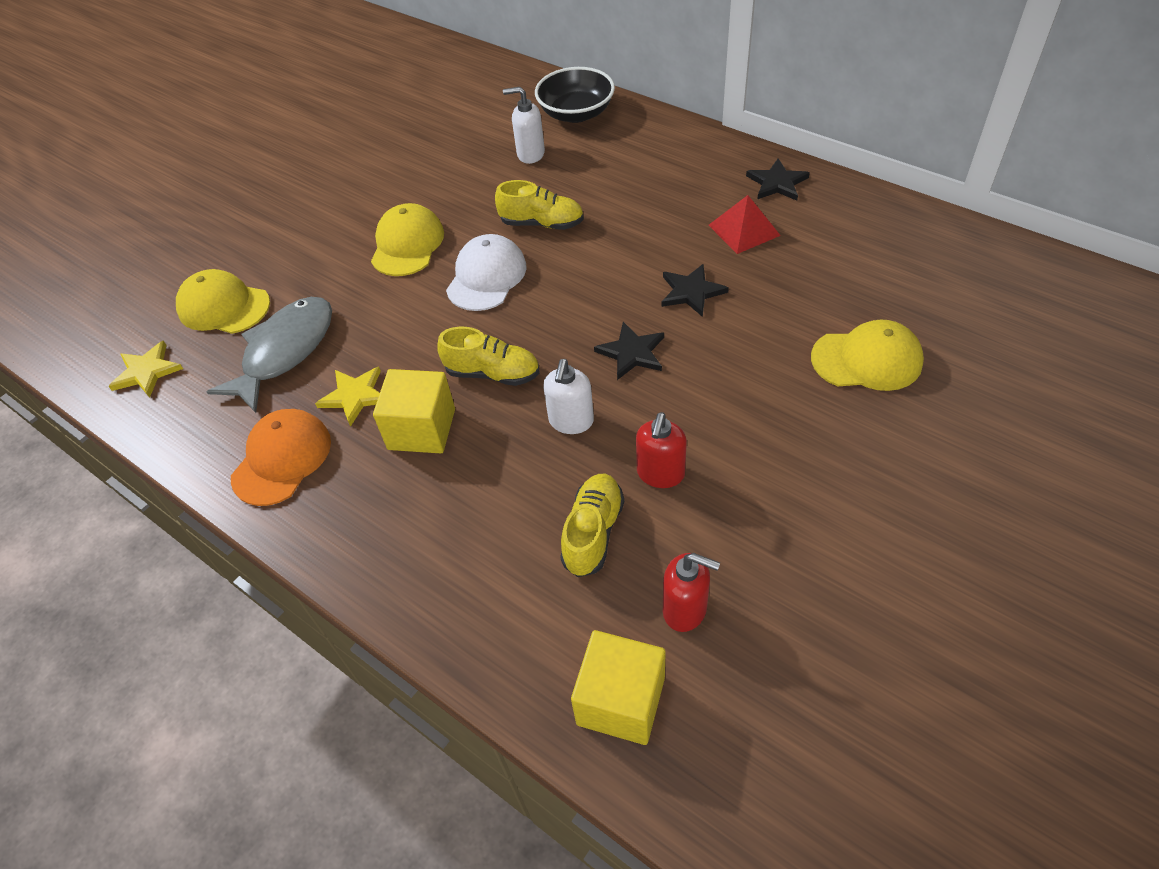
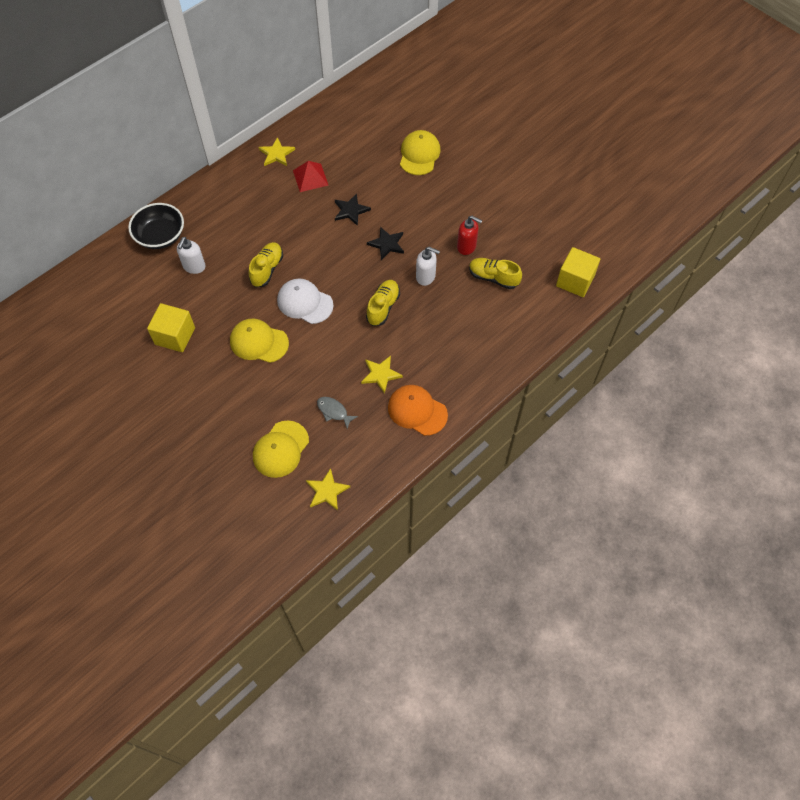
camera: 85 degrees left, 10 degrees up
grey fish [206,297,332,413] -> grey fish [317,397,358,429], size x0.48
yellow cube [373,369,455,453] -> yellow cube moved to [147,303,195,352]
red soap dispenser [663,553,720,632] -> none
black star [746,159,810,200] -> yellow star [259,137,295,166]

